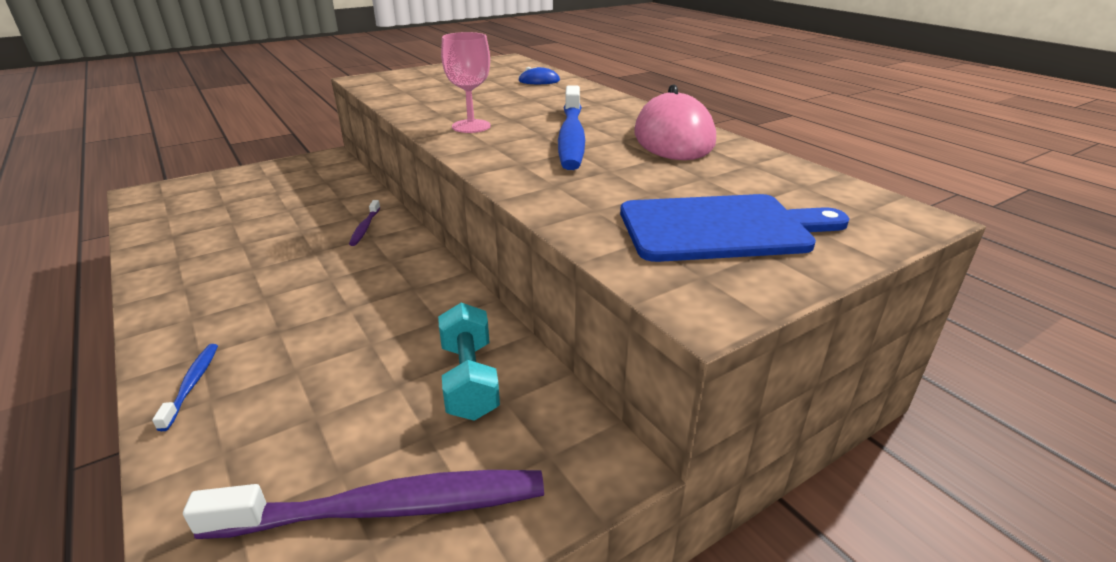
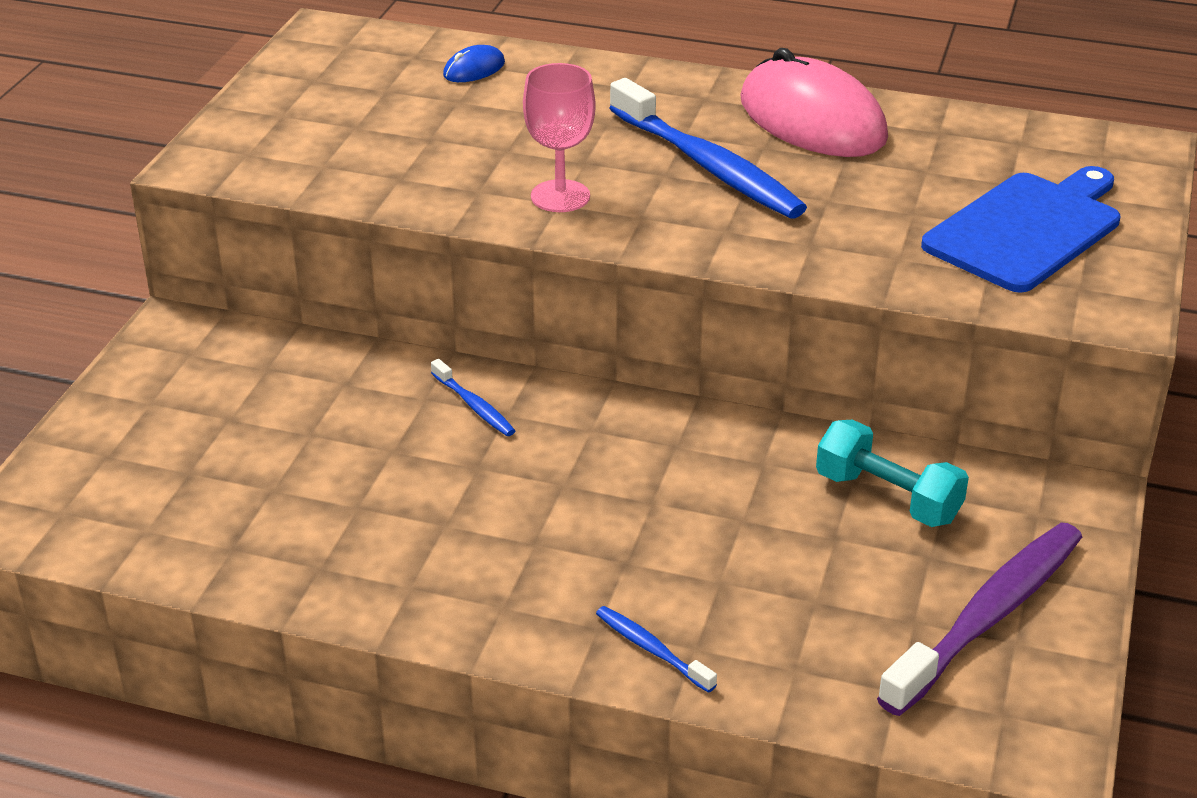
camera: 40 degrees left, 5 degrees up
purple toothbrush [349,200,380,246] -> blue toothbrush [431,359,516,436]

